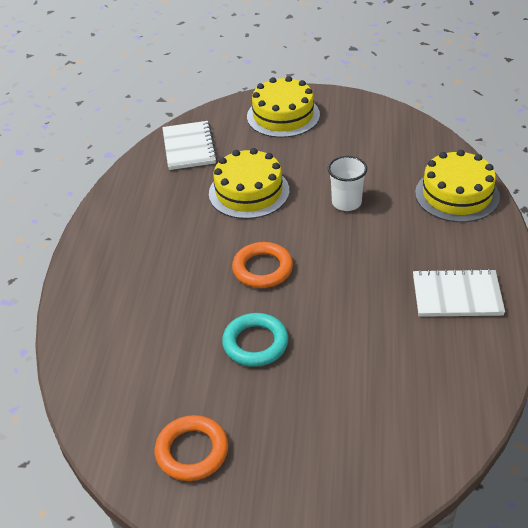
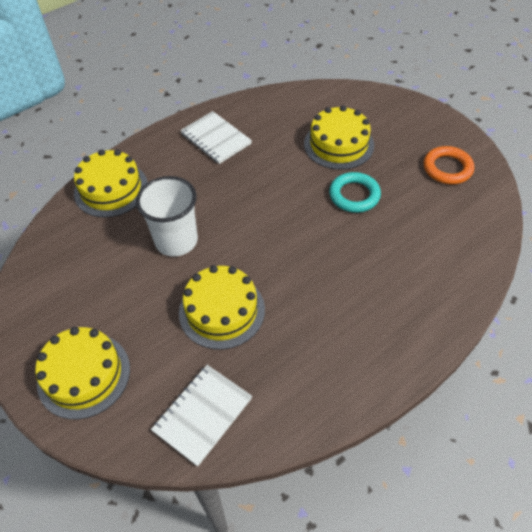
camera: 135 degrees left, 10 degrees up
orange ring [232,242,293,288] -> none
white cup [328,156,367,211] -> white cup [136,176,198,257], size x1.52
none -> yellow cake [304,105,374,170]

